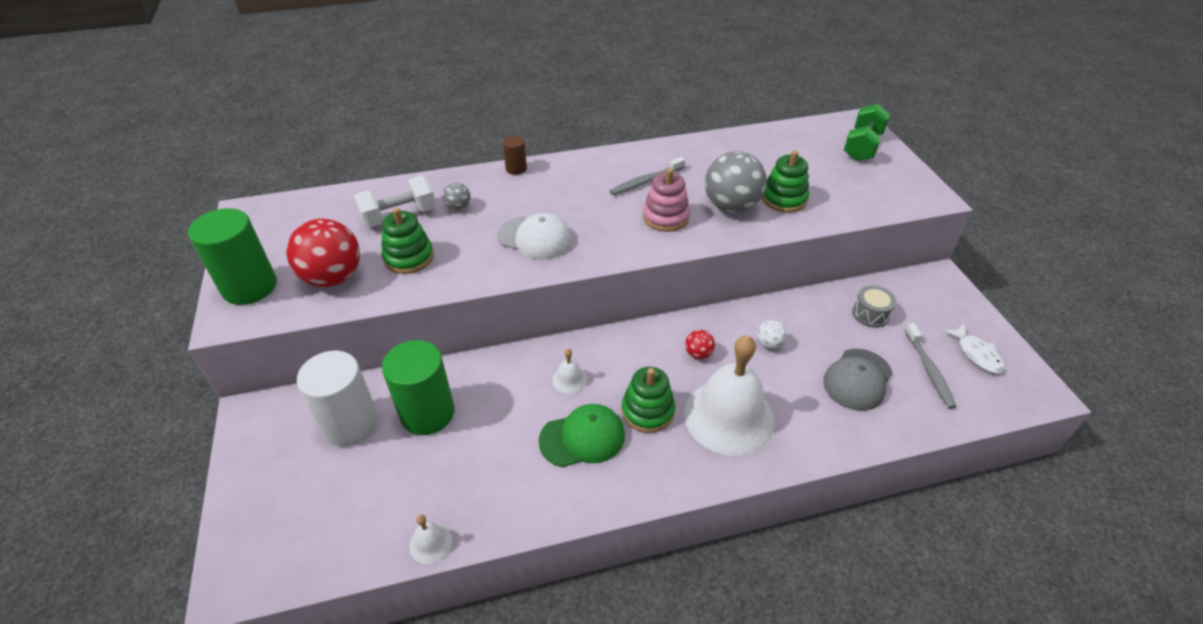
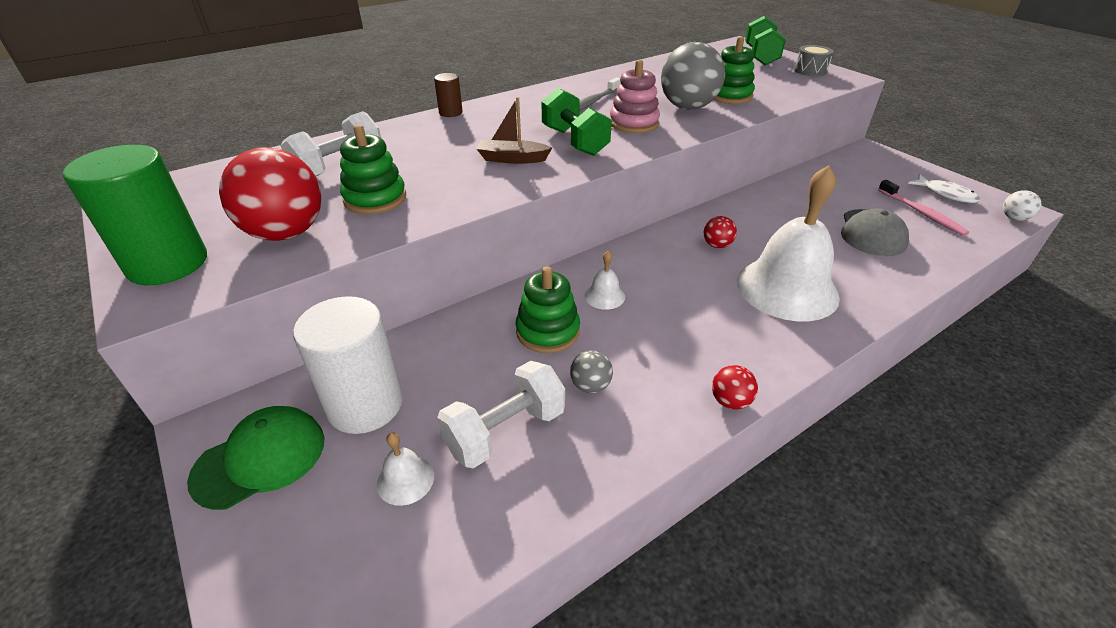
camera: 20 degrees left, 5 degrees down
green cylinder [382,340,455,435] -> none
white bell [409,515,452,564] -> white bell moved to [377,432,434,506]
grey ball [443,183,471,210] -> grey ball moved to [570,350,613,393]
white cap [497,213,572,260] -> brown boat [477,97,552,164]
green cap [539,404,625,467] -> green cap moved to [187,406,324,510]
green stacking toy [621,367,675,433] -> green stacking toy moved to [516,267,580,353]
white ball [757,320,787,349] -> white ball moved to [1003,190,1041,221]
grey drum [852,285,896,328] -> grey drum moved to [794,45,834,77]
grey toothbrush [905,323,957,409] -> pink toothbrush [878,180,969,236]
none -> white dumbbell [437,361,565,468]
none -> green dumbbell [541,88,612,156]
none -> red ball [712,365,758,409]

